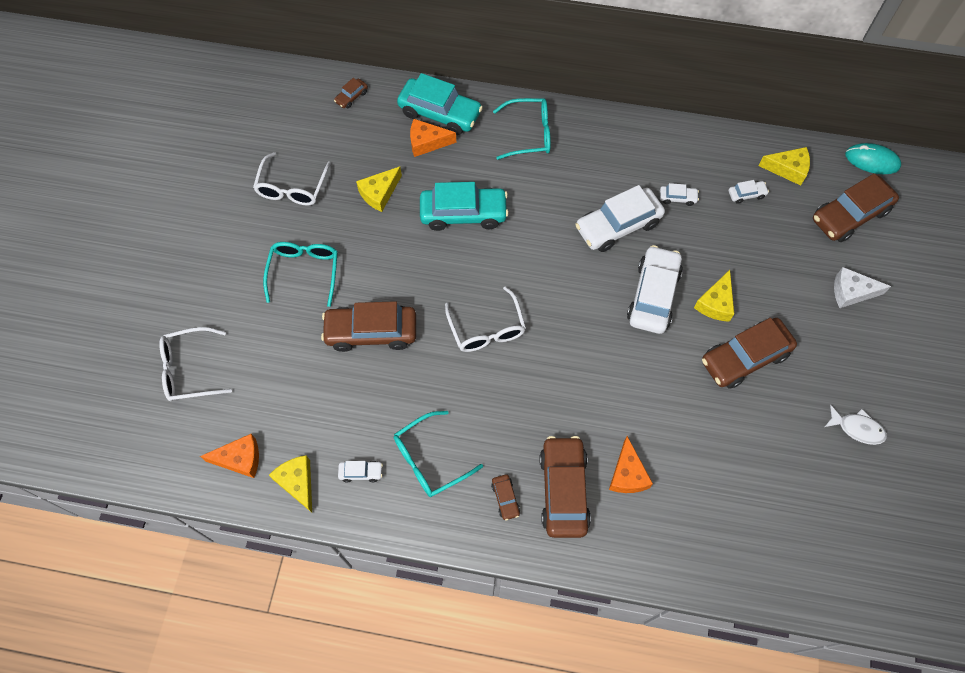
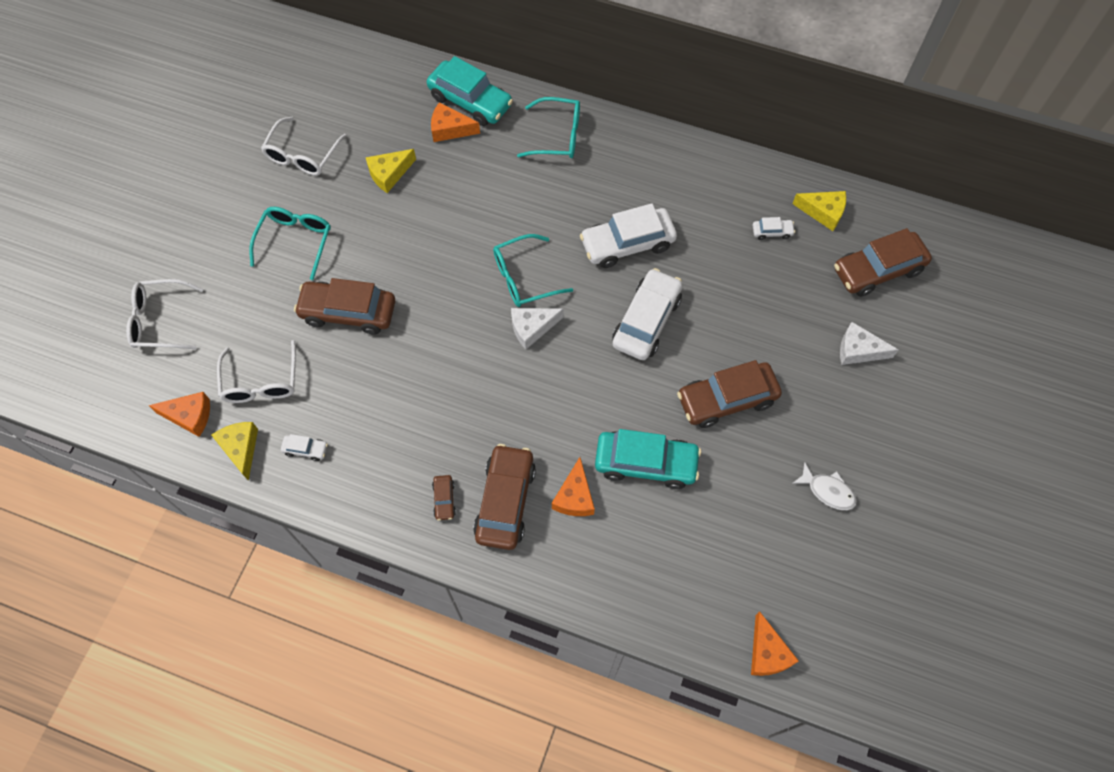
camera: 10 degrees right, 0 degrees up
brown car [334,78,368,108] -> none
turquoise glasses [394,411,483,497] -> turquoise glasses moved to [493,234,573,307]
turquoise car [420,182,509,231] -> turquoise car moved to [595,429,701,489]
white glasses [445,286,526,352] -> white glasses moved to [217,340,296,403]
white car [660,183,699,206] -> none
yellow cheese [694,270,734,322] -> none
turquoise mouse [845,143,901,174] -> none
none -> white cheese [511,308,564,349]
none -> orange cheese [751,611,799,676]

